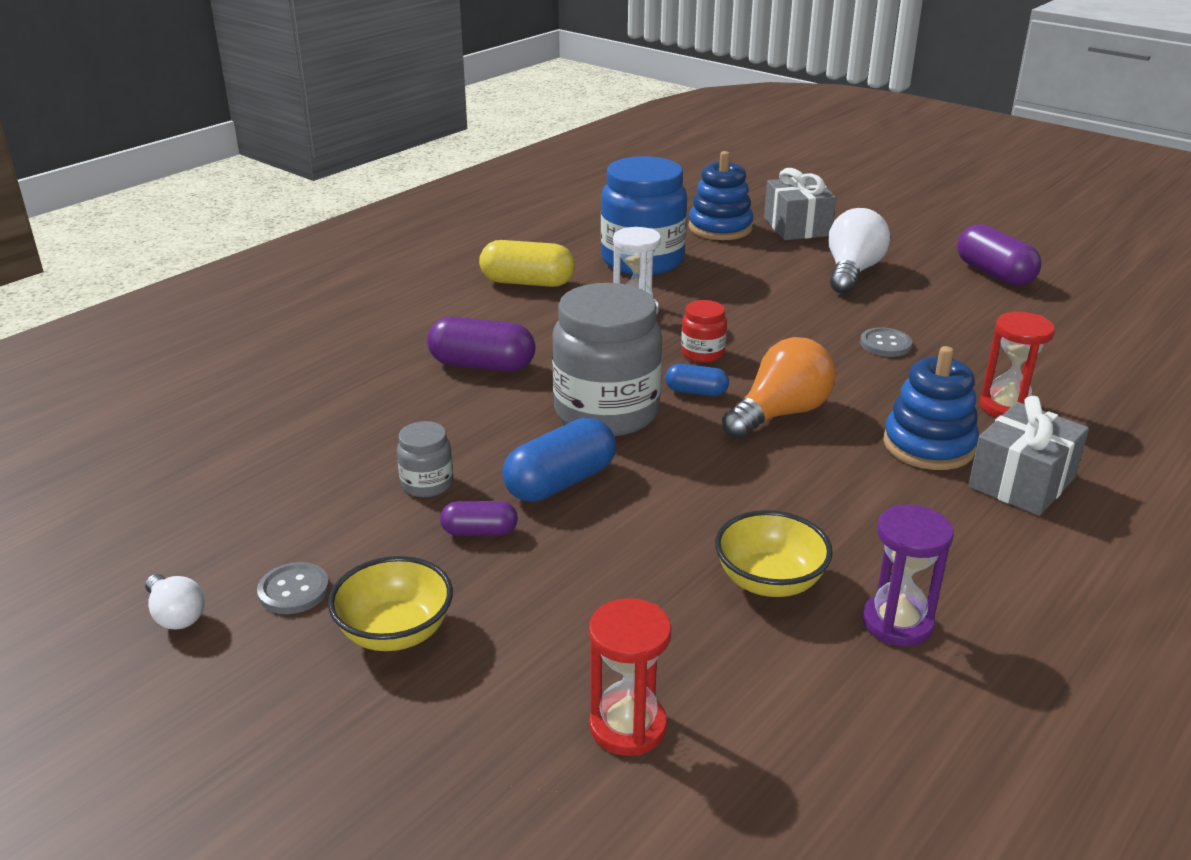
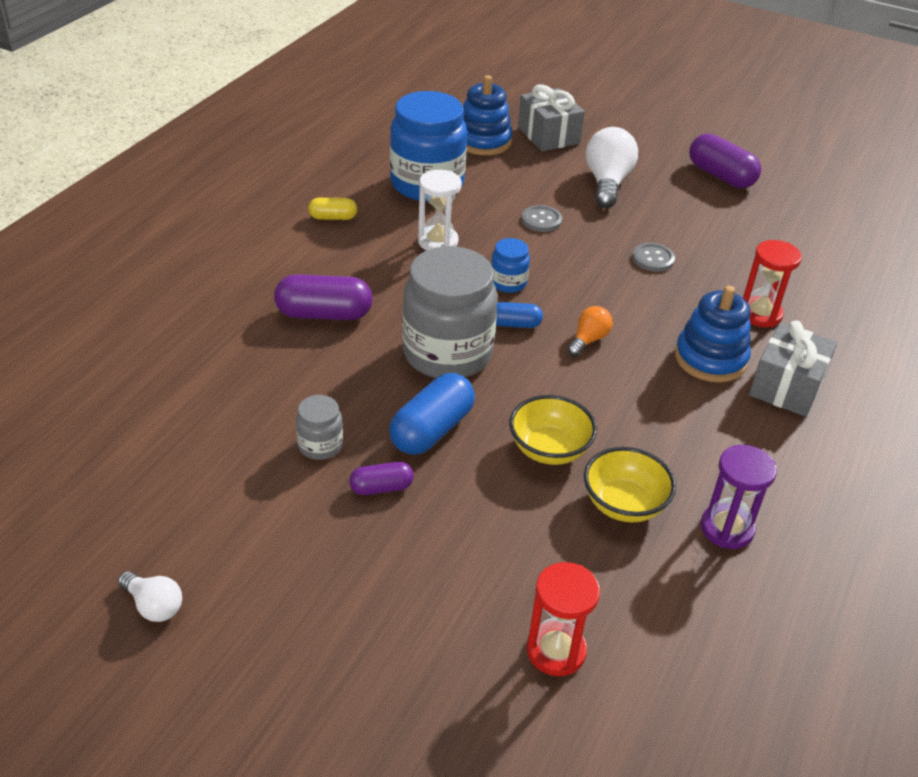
camera: 15 degrees left, 10 degrees up
grey button [257,562,329,614] -> grey button moved to [522,205,562,232]
yellow bowl [328,556,453,651] -> yellow bowl moved to [509,395,597,465]
yellow capsule [479,240,575,287] -> yellow capsule [308,198,357,220], size x0.56
red jar [681,300,727,363] -> blue jar [491,238,530,293]
orange light bulb [722,337,836,439] -> orange light bulb [567,306,613,356], size x0.54

